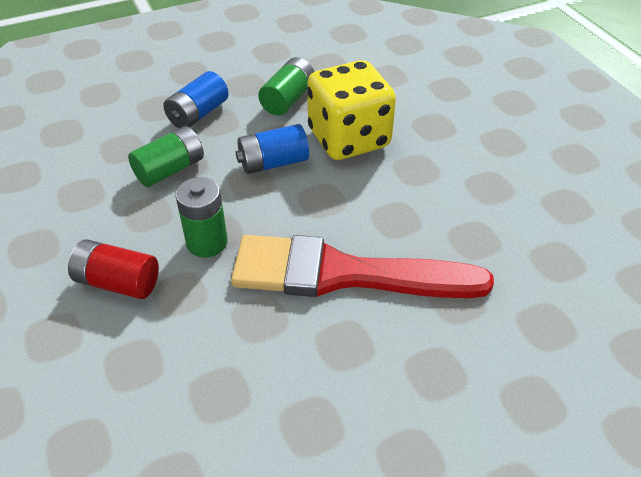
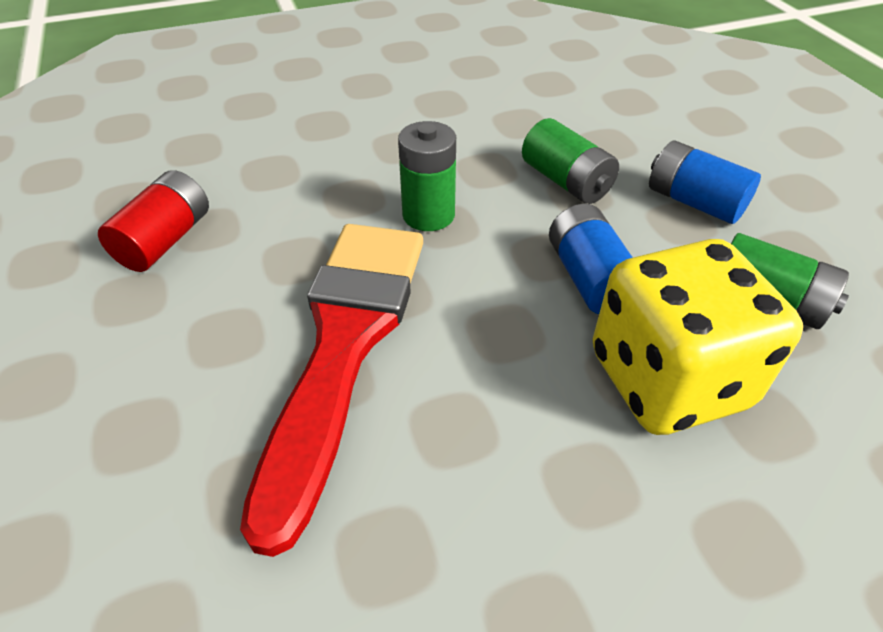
camera: 95 degrees right, 0 degrees up
red battery [68,239,159,299] -> red battery moved to [98,170,209,272]

